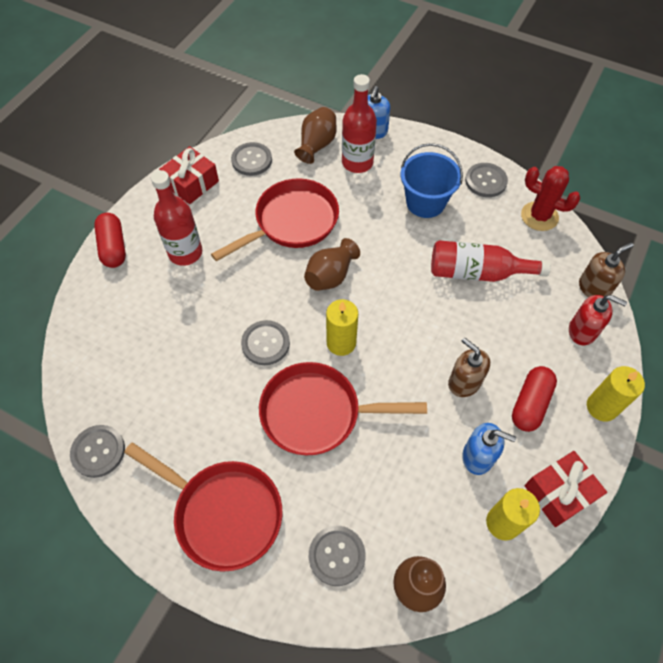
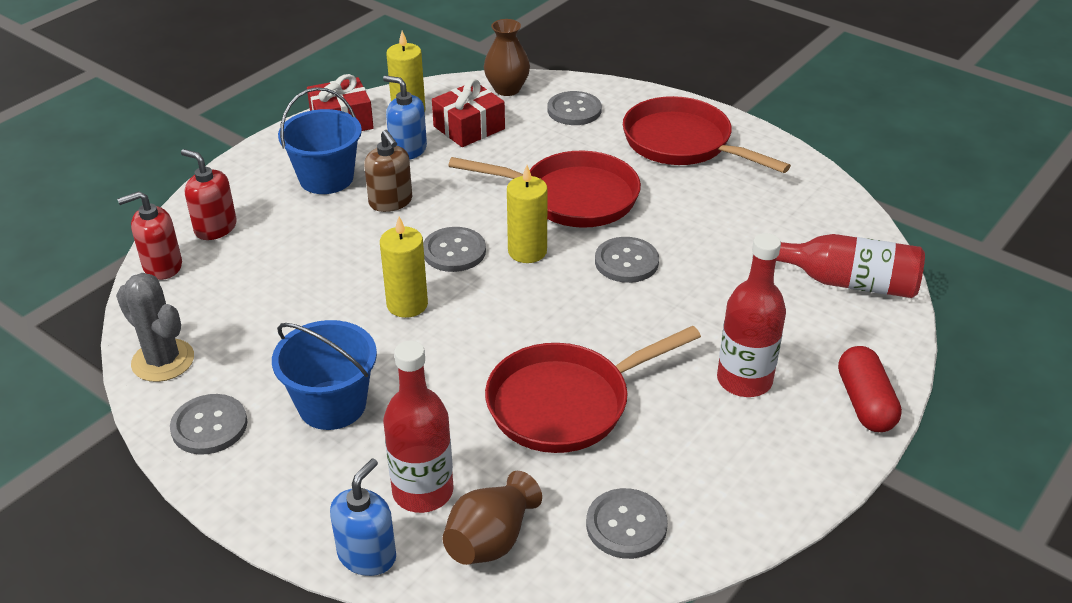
camera: 170 degrees left, 20 degrees down
grey button [70,425,125,478] -> grey button moved to [423,227,486,272]
red gift [159,146,219,204] -> red gift moved to [432,79,505,147]
brown vase [304,238,360,291] -> none
red bottle [431,240,551,282] -> red bottle moved to [752,234,925,298]
red capsule [512,366,557,432] -> blue bucket [278,87,362,194]
red cactus [521,166,581,231] -> grey cactus [116,273,194,382]
brown soap dispenser [579,242,634,297] -> red soap dispenser [117,191,182,280]
yellow candle [587,366,645,421] -> yellow candle moved to [380,217,428,318]

